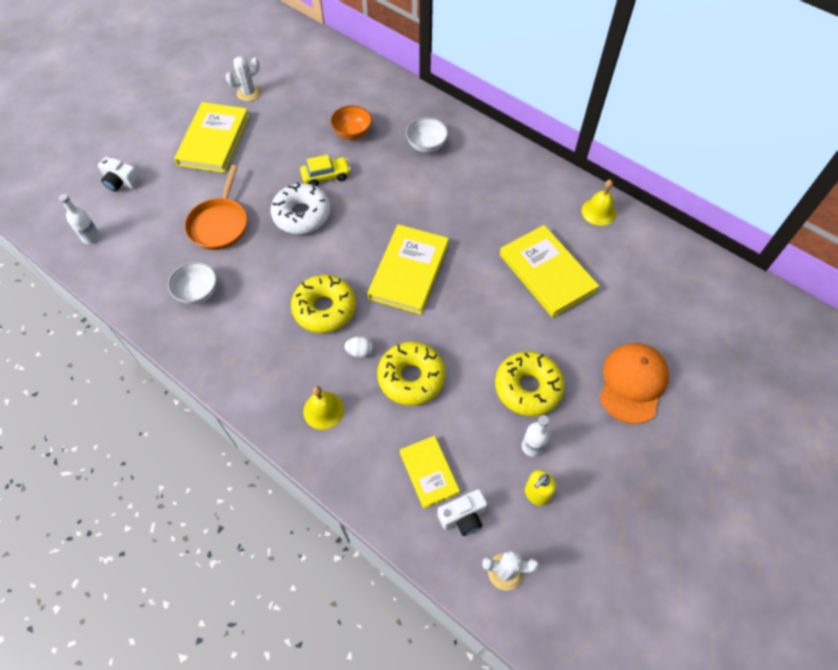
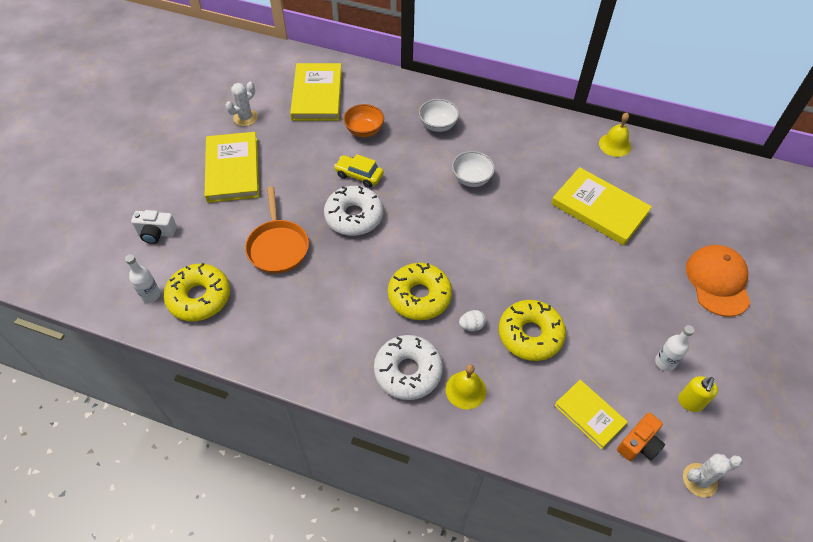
camera: 20 degrees left, 5 degrees down
white bowl [168,262,217,305] -> white bowl moved to [452,151,495,187]
yellow car [300,155,351,186] -> yellow car turned 120 degrees counterclockwise [334,154,384,188]
yellow book [367,224,449,315] -> yellow book moved to [290,63,342,121]
white camera [437,489,487,536] -> orange camera [617,413,665,461]
yellow donut [495,351,565,416] -> yellow donut moved to [164,263,230,322]
none -> white donut [374,335,443,400]

